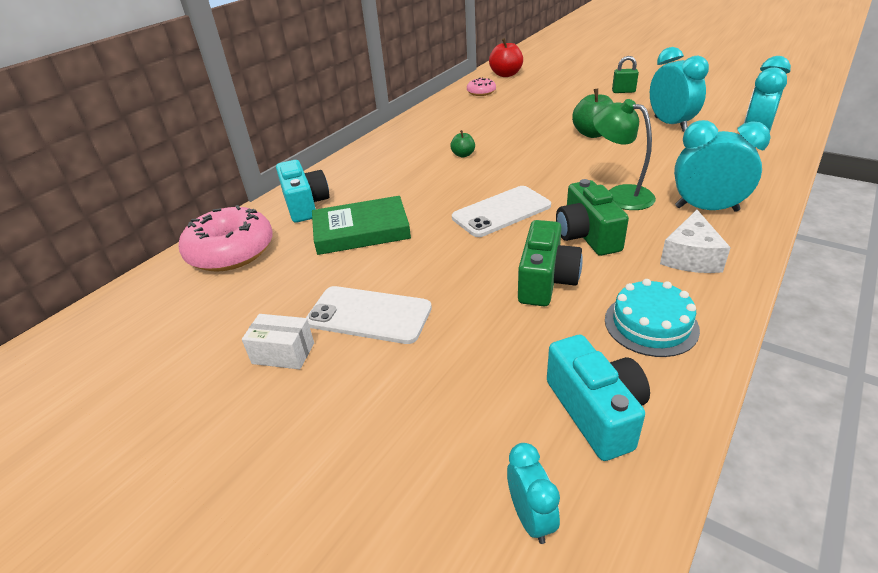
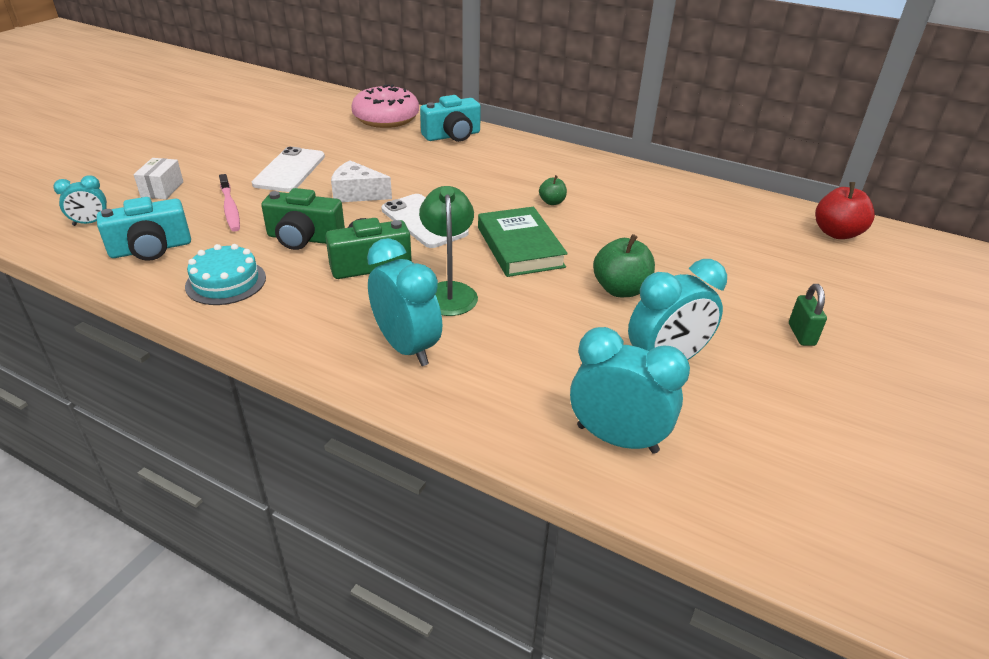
camera: 80 degrees right, 0 degrees up
white box [242,314,314,369] -> white box moved to [134,158,183,199]
green book [312,196,411,255] -> green book moved to [478,207,568,277]
pink donut [467,77,496,96] -> none
green lamp [593,99,656,210] -> green lamp turned 45 degrees counterclockwise [419,186,478,316]
white cheese [660,210,731,273] -> white cheese moved to [331,160,392,202]
turquoise clock [674,120,771,212] -> turquoise clock turned 45 degrees counterclockwise [367,238,442,366]
none -> pink toothbrush [219,174,240,232]

